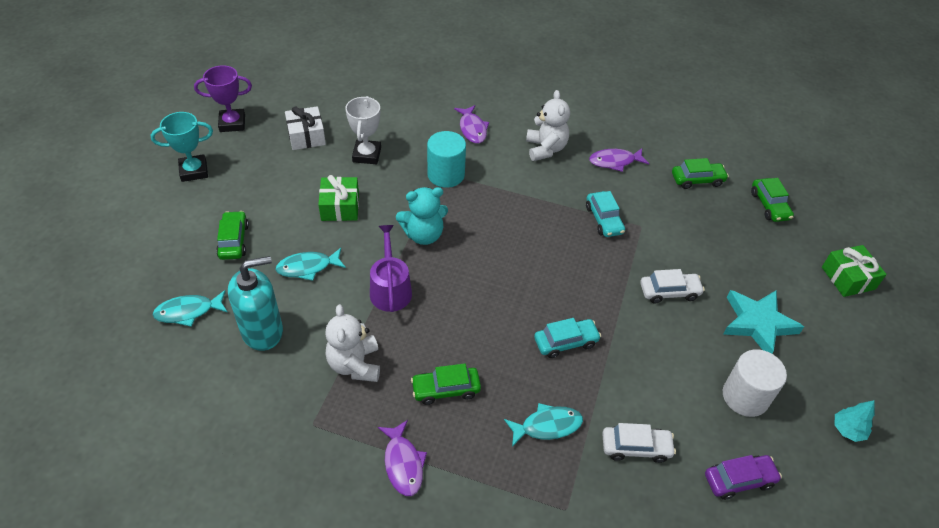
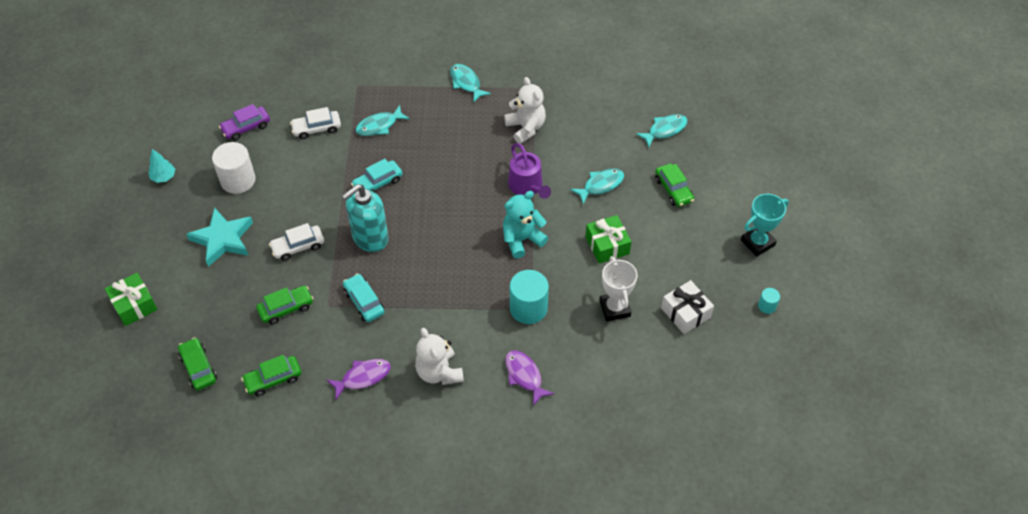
camera: 165 degrees right, 5 degrees up
purple trophy [194,65,252,132] -> turquoise cylinder [758,288,780,314]
turquoise soap dispenser [228,256,283,351] -> turquoise soap dispenser moved to [342,184,389,252]
purple fish [378,420,427,496] -> turquoise fish [450,64,491,102]
green car [411,363,481,405] -> green car moved to [256,286,313,325]

